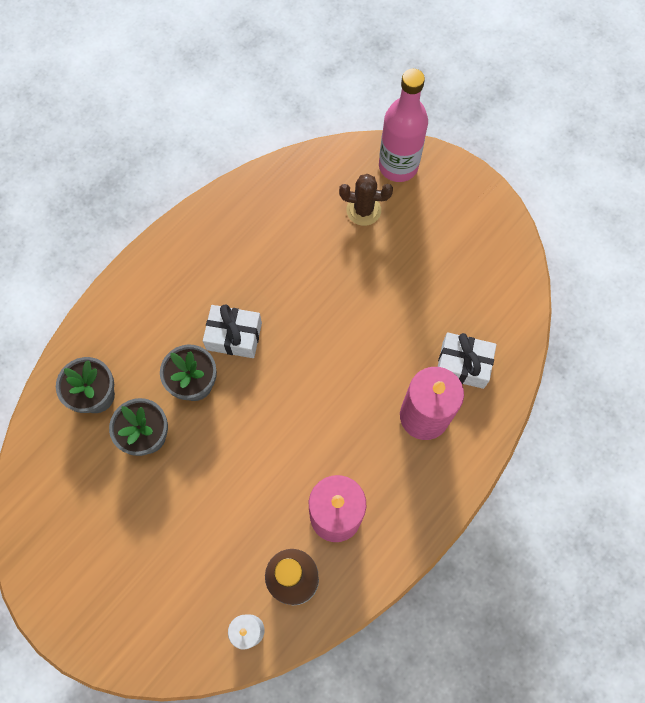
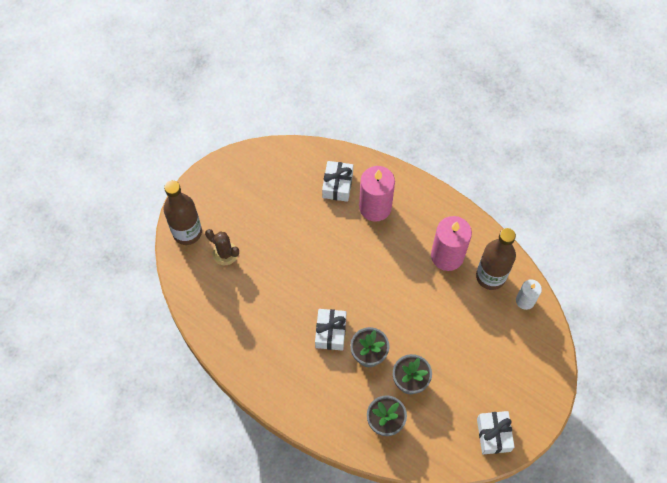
camera: 95 degrees left, 5 degrees down
brown cactus [339,174,393,226] -> brown cactus turned 60 degrees counterclockwise [205,229,239,265]
pink bottle [379,69,428,182] -> brown bottle [164,180,202,245]
none -> white gift [477,411,515,454]

